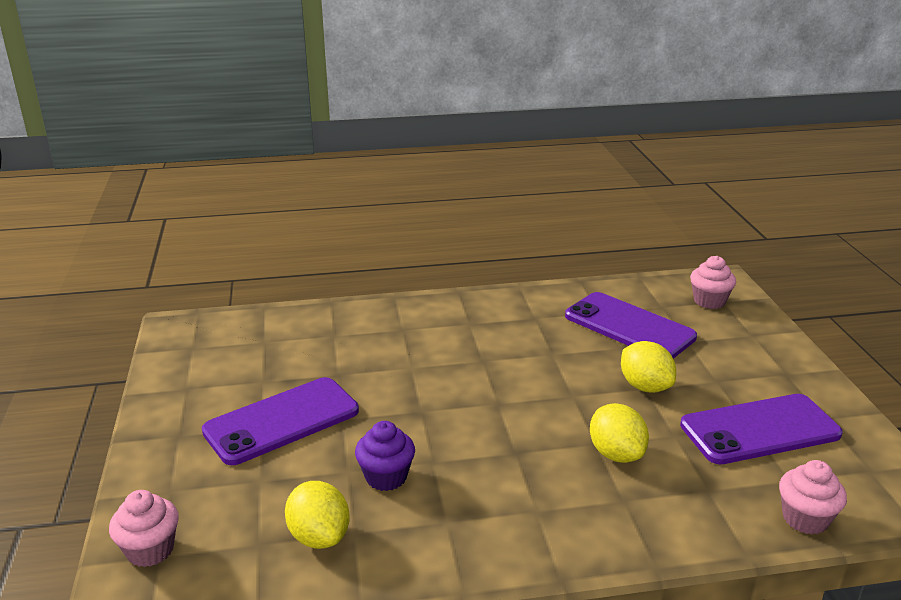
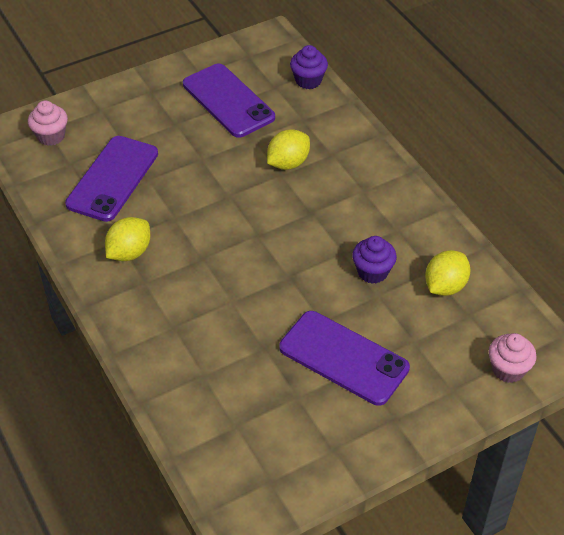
camera: 110 degrees left, 20 degrees up
yellow lemon [621,341,676,393] -> yellow lemon moved to [105,217,150,261]
pink cupcake [779,460,847,535] -> purple cupcake [290,45,328,89]

